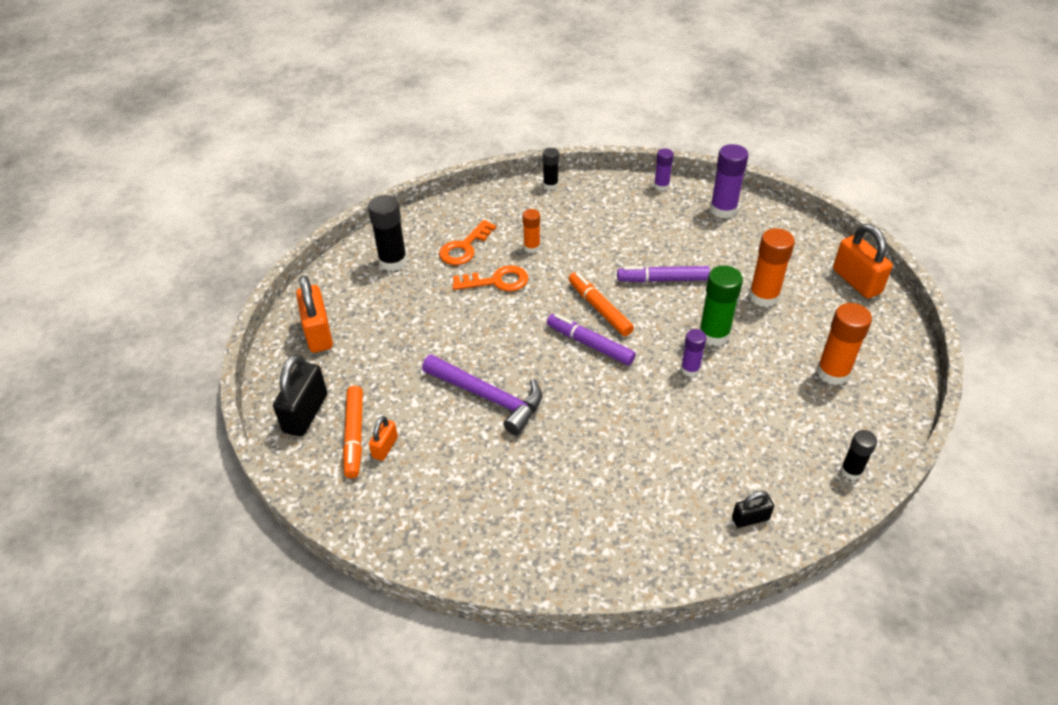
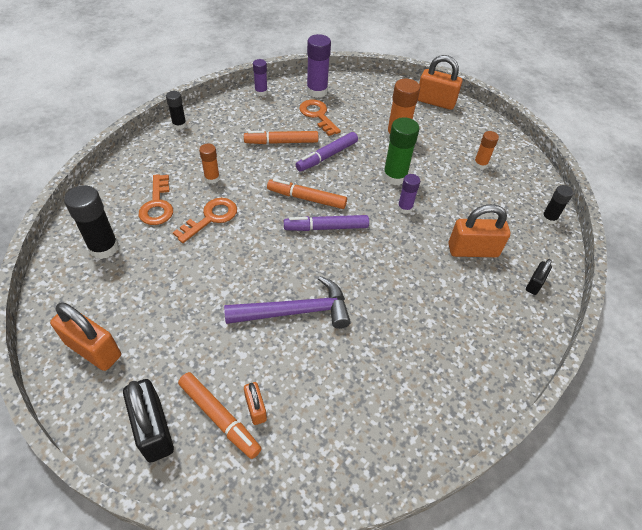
camera: 45 degrees left, 5 degrees up
orange glue stick [817,303,872,385] -> orange glue stick [473,131,499,169], size x0.59
none -> orange marker [244,131,318,144]
none -> orange key [299,100,341,136]
none -> orange padlock [448,204,510,257]

